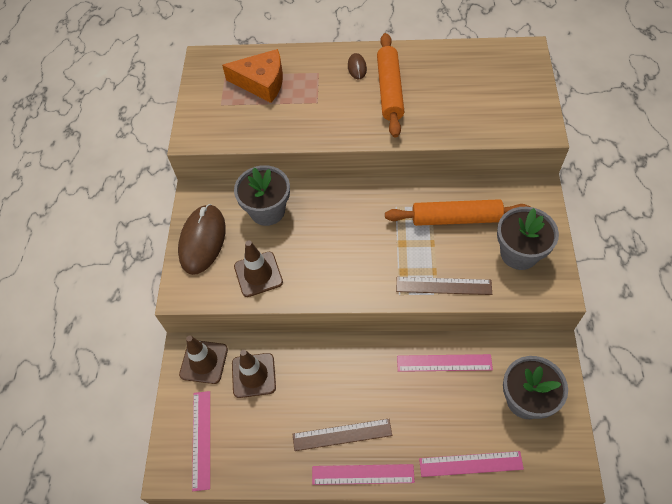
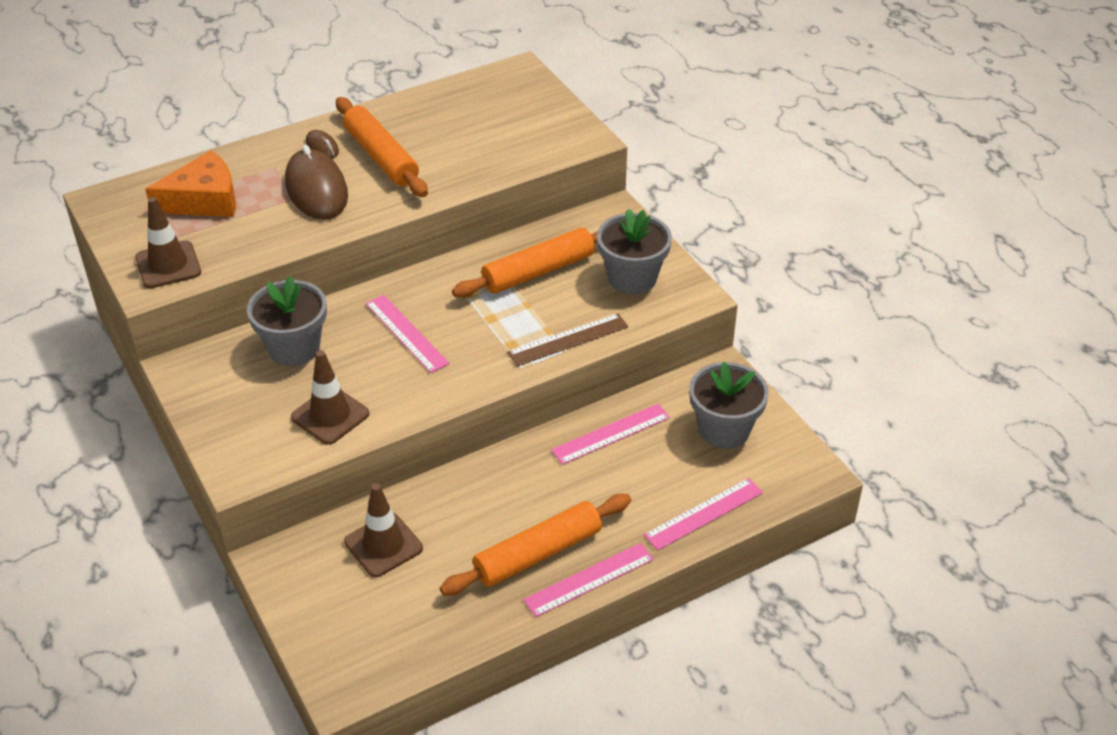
camera: 35 degrees left, 15 degrees down
brown mouse [178,204,226,275] -> brown mouse moved to [285,145,348,220]
brown traffic cone [179,336,228,384] -> brown traffic cone moved to [135,197,201,288]
pink ruler [192,391,210,491] -> pink ruler moved to [365,295,450,373]
brown ruler [293,419,392,451] -> orange rolling pin [440,494,631,596]

